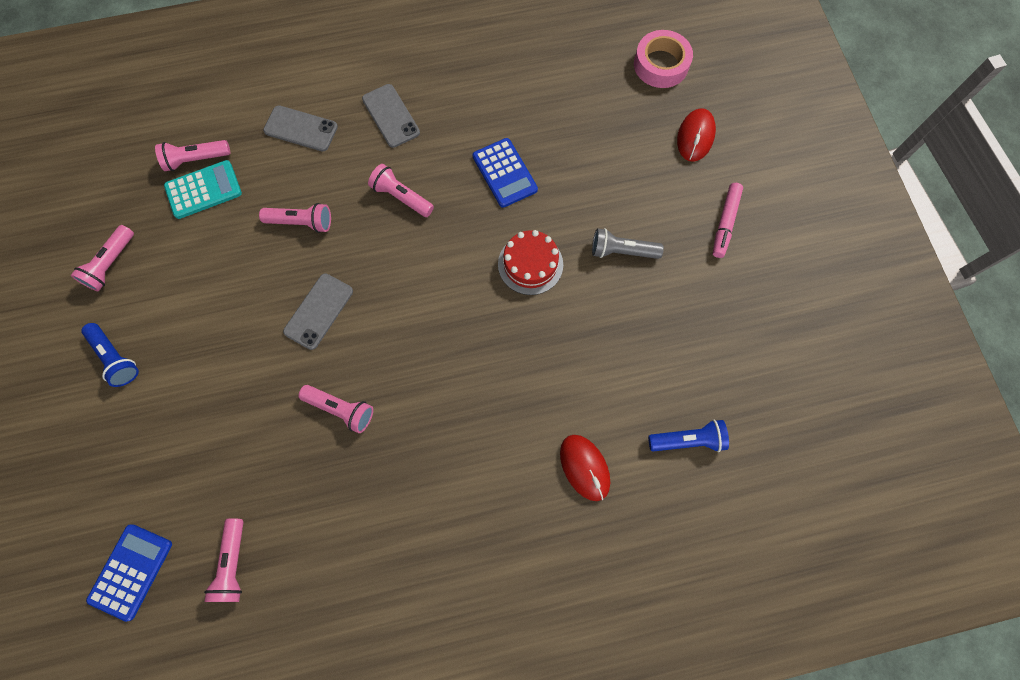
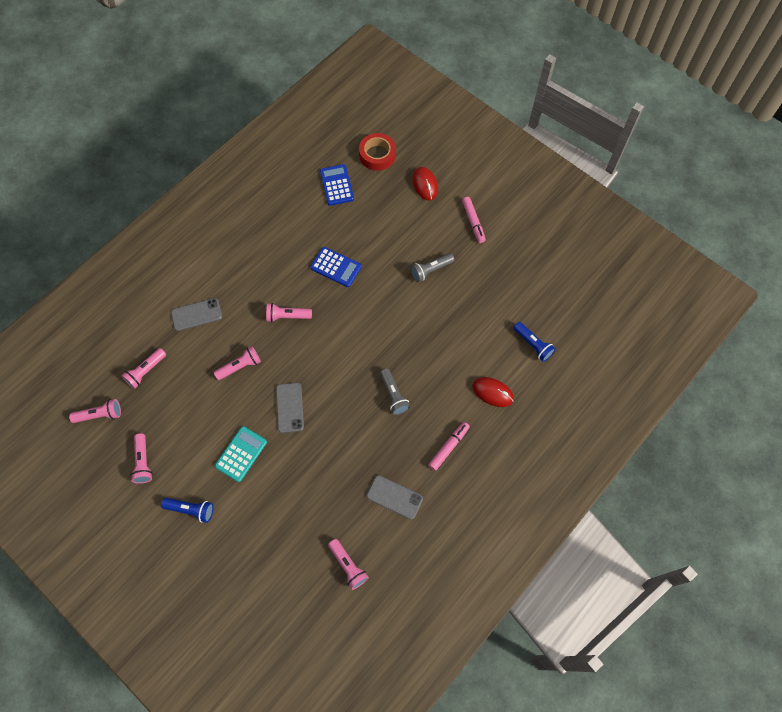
camera: 35 degrees left, 5 degrees down
blue calculator [86,524,172,622] -> blue calculator moved to [320,164,354,206]
turquoise calculator [164,160,242,219] -> turquoise calculator moved to [215,426,267,482]
pink flashlight [298,385,373,433] -> pink flashlight moved to [69,399,121,423]
grey phone [362,84,420,148] -> grey phone moved to [366,475,423,520]
red cake [498,230,563,295] -> none
pink tape [634,30,693,88] -> red tape [359,133,396,171]
blue flashlight [648,420,729,452] -> blue flashlight turned 90 degrees clockwise [513,322,556,362]
none -> grey flashlight [380,368,410,415]
none -> pink marker [428,422,470,471]

